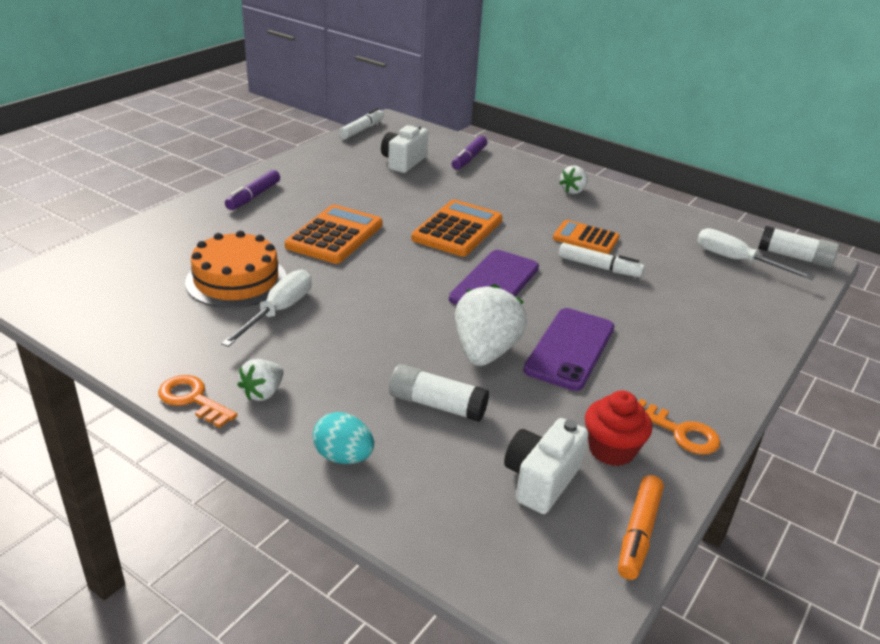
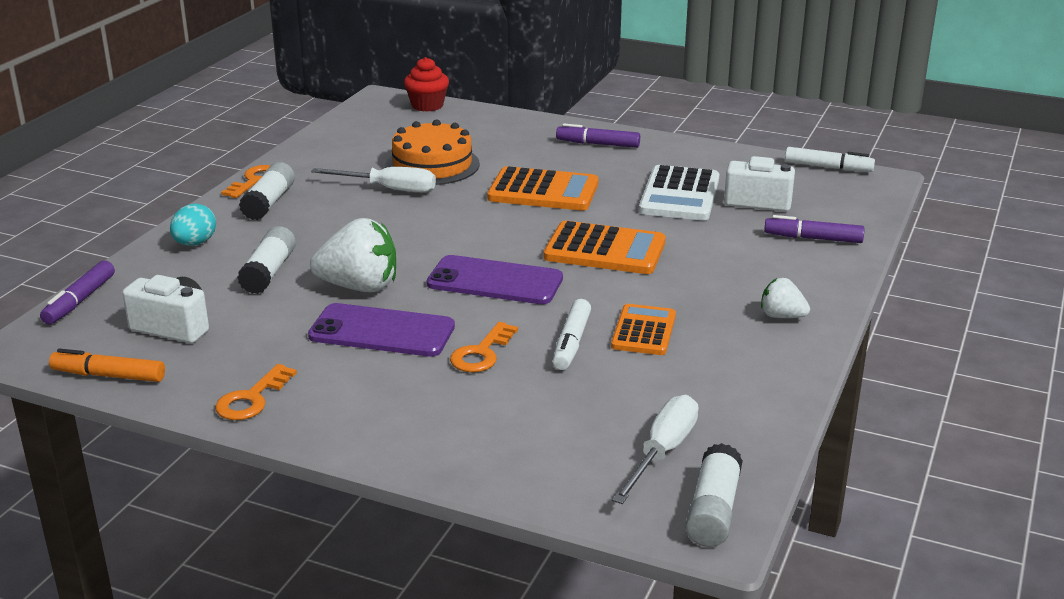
camera: 80 degrees right, 5 degrees down
white strawberry [237,359,284,401] -> white glue stick [239,162,295,220]
red cupcake [585,390,652,466] -> red cupcake moved to [404,57,449,112]
none -> purple marker [40,260,115,324]
none -> orange key [450,322,518,372]
none -> white calculator [639,165,719,220]

